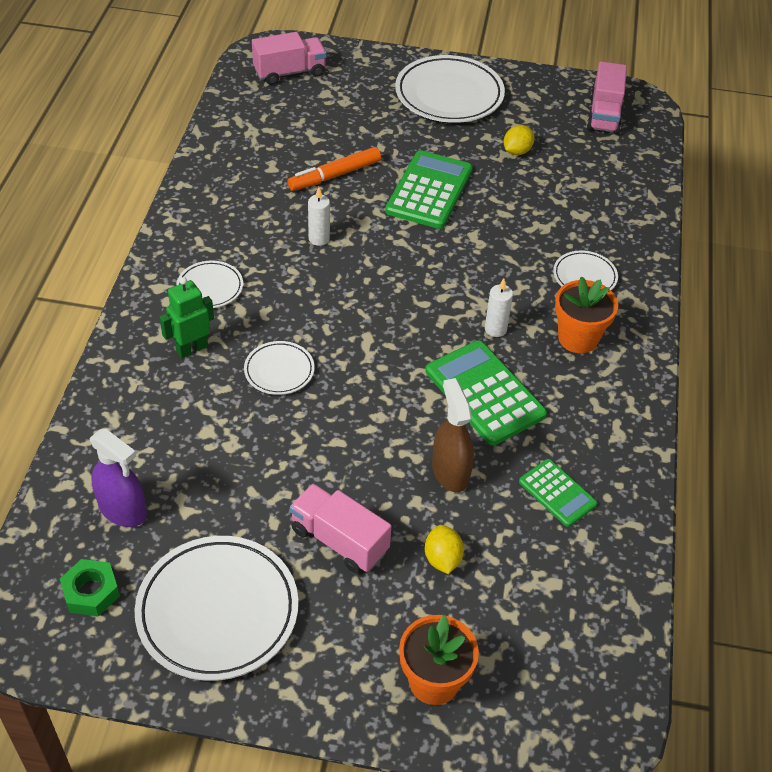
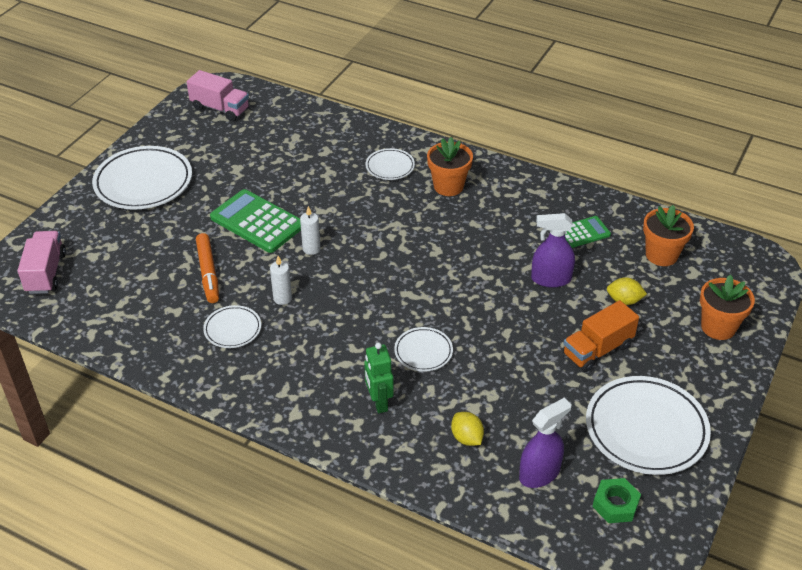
camera: 70 degrees left, 5 degrees down
white plate [176,261,243,308] -> white plate moved to [203,305,261,348]
pink truck [290,484,391,574] -> orange truck [563,300,639,372]
green calculator [426,340,547,445] -> none
brown spray bottle [432,378,474,492] -> purple spray bottle [531,213,575,288]
white candle [485,278,513,337] -> white candle moved to [300,206,321,255]
yellow lemon [504,125,534,155] -> yellow lemon moved to [451,412,484,446]
none -> orange flower pot [643,205,694,266]

